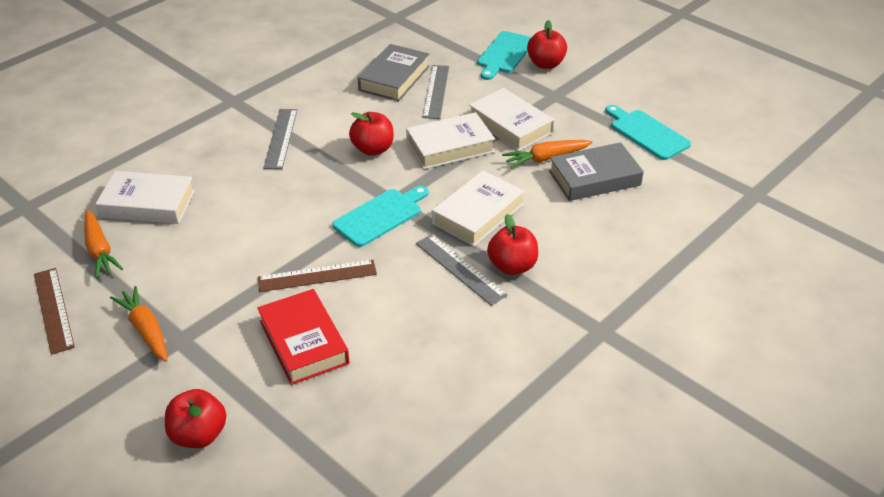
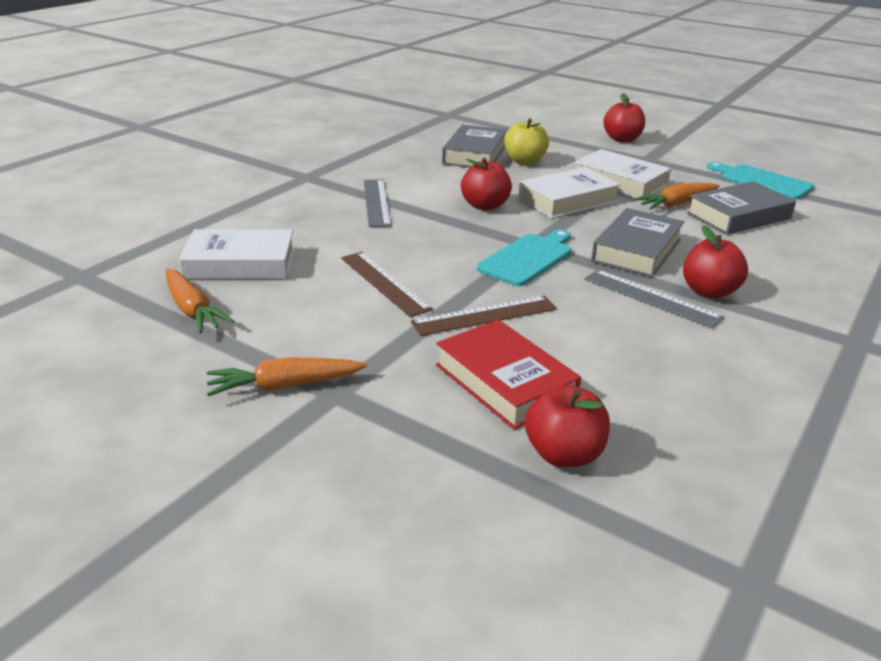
camera: 10 degrees left, 10 degrees down
brown ruler [34,268,75,355] -> brown ruler moved to [341,252,433,317]
orange carrot [110,286,168,362] -> orange carrot turned 60 degrees counterclockwise [207,357,367,396]
red apple [165,389,226,448] -> red apple moved to [525,385,610,467]
grey ruler [422,65,449,119] -> yellow apple [504,119,549,165]
white book [432,170,524,246] -> grey book [591,208,684,277]
turquoise cutting board [477,31,531,80] -> none

